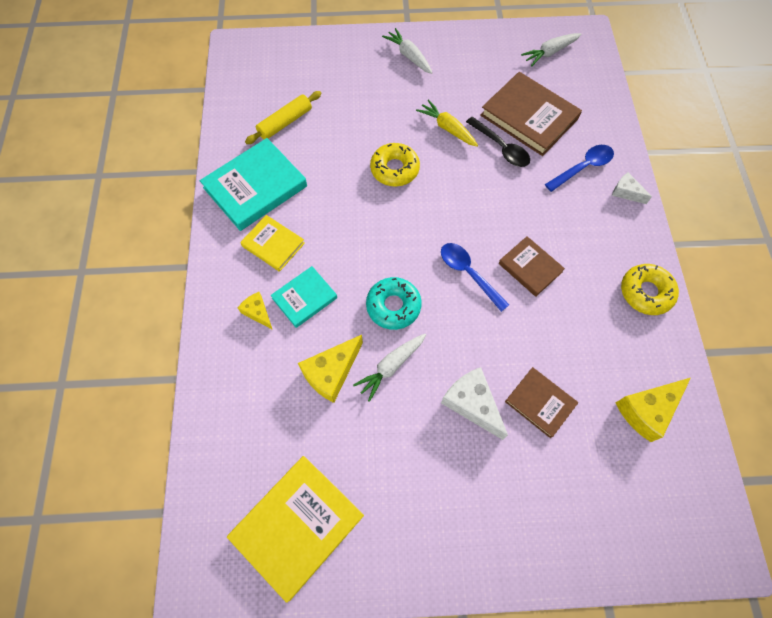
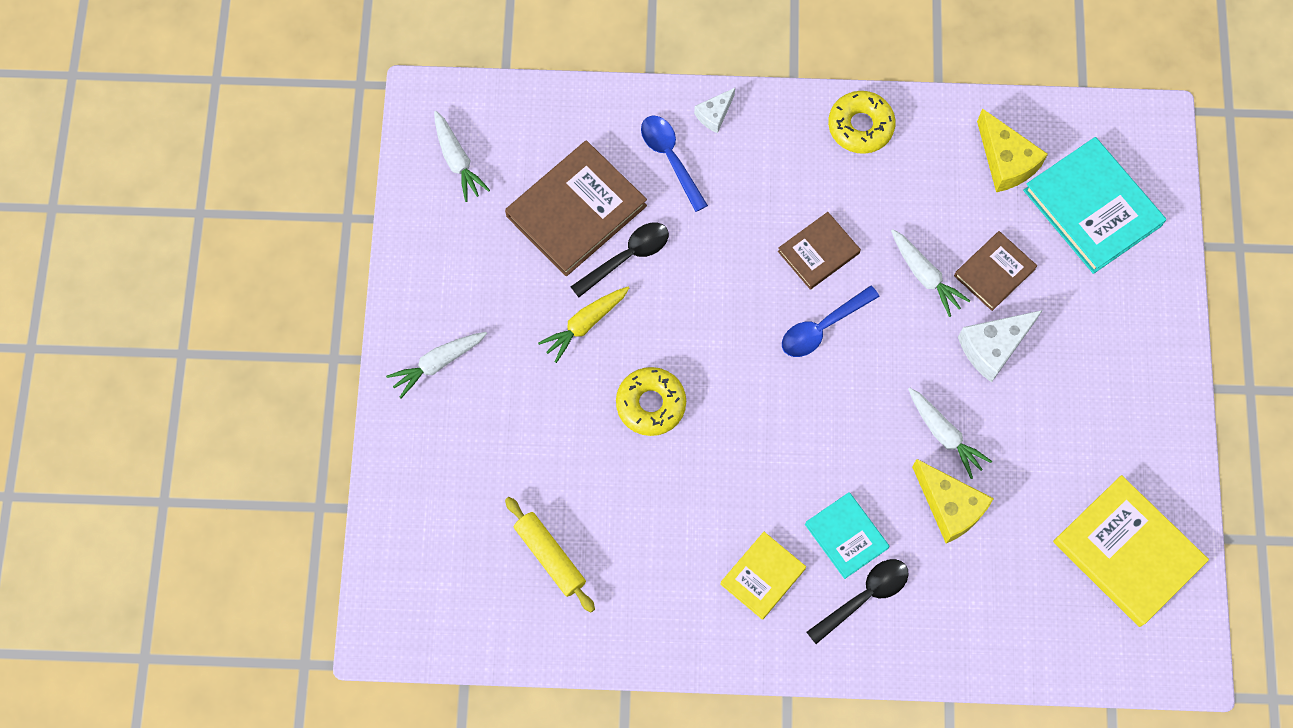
camera: 85 degrees left, 5 degrees up
turquoise book [200,138,307,231] -> turquoise book moved to [1023,137,1166,274]
yellow cheese [238,292,273,330] -> black spoon [807,559,909,644]
turquoise donut [366,277,422,330] -> none
none -> white carrot [891,229,970,317]

